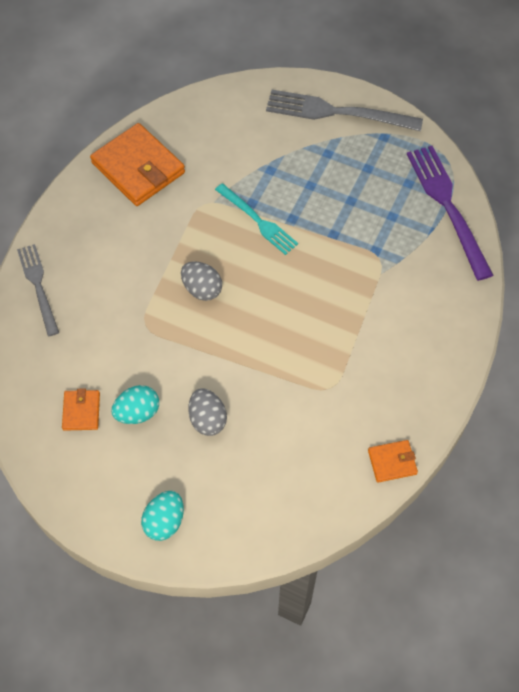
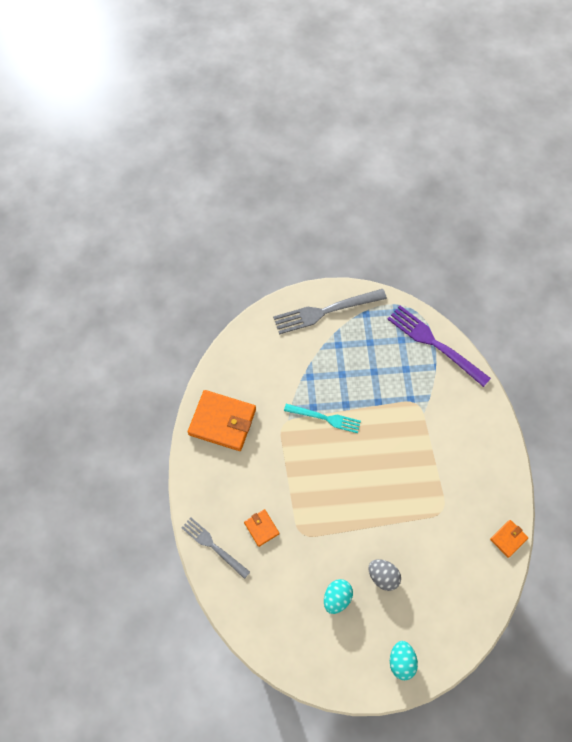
camera: 30 degrees left, 5 degrees up
orange wallet [62,388,100,431] -> orange wallet moved to [244,509,279,547]
grey egg [181,261,222,301] -> none

